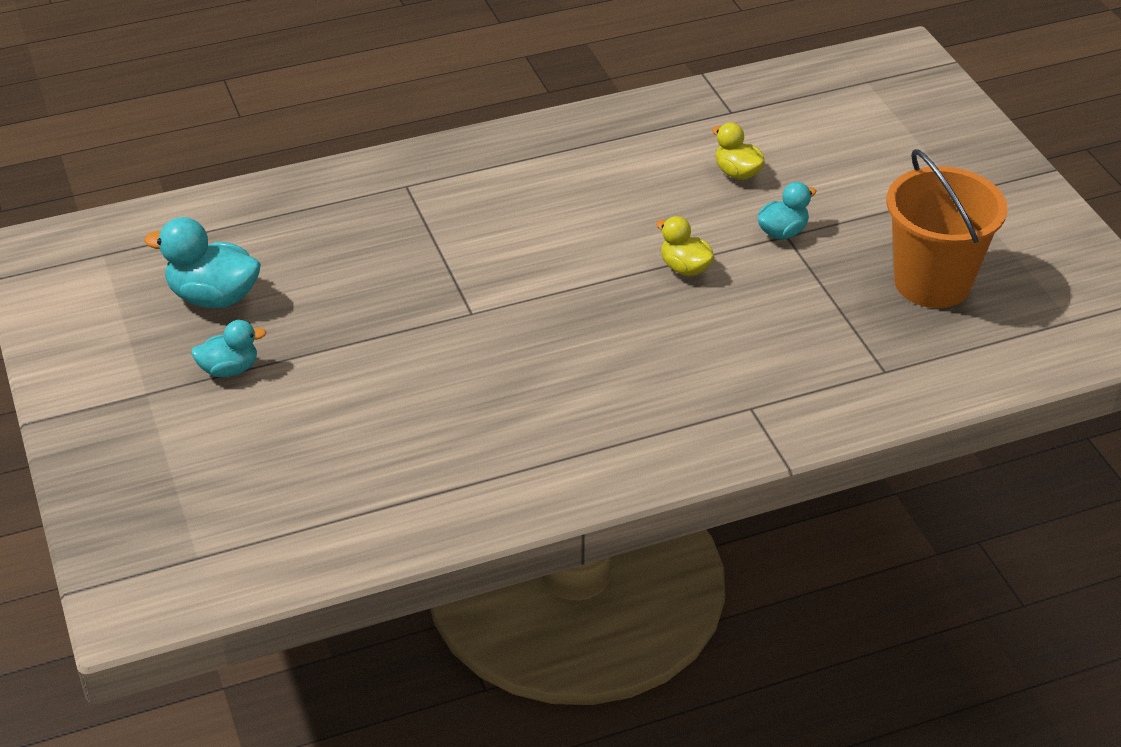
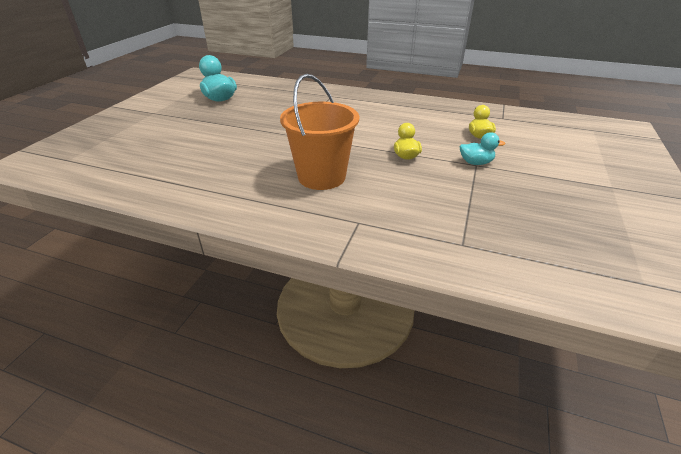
camera: 40 degrees right, 5 degrees down
turquoise duck [191,320,266,377] -> none
orange bucket [886,149,1007,308] -> orange bucket moved to [280,74,359,190]

